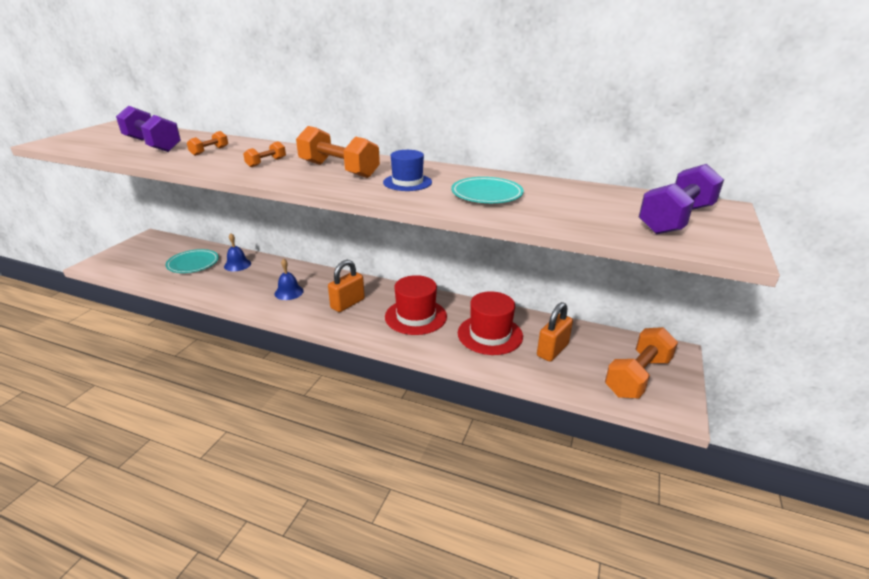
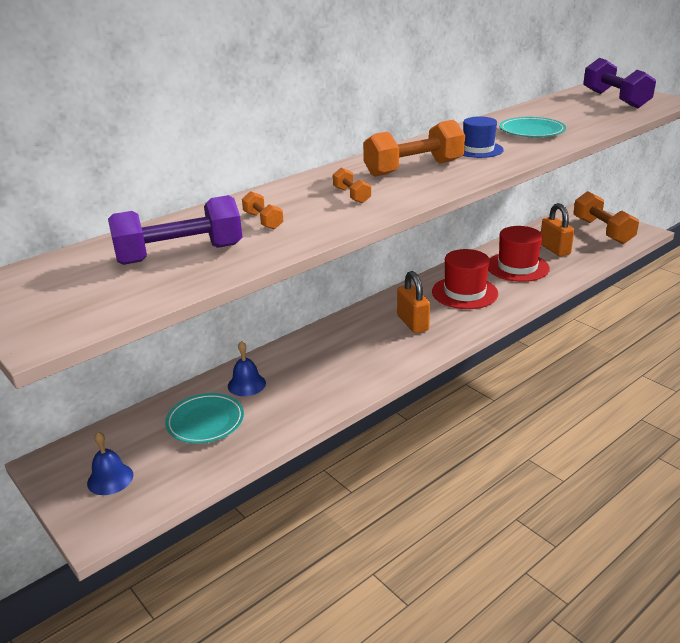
camera: 60 degrees left, 0 degrees up
blue bell [275,259,304,300] -> blue bell moved to [87,432,133,495]

